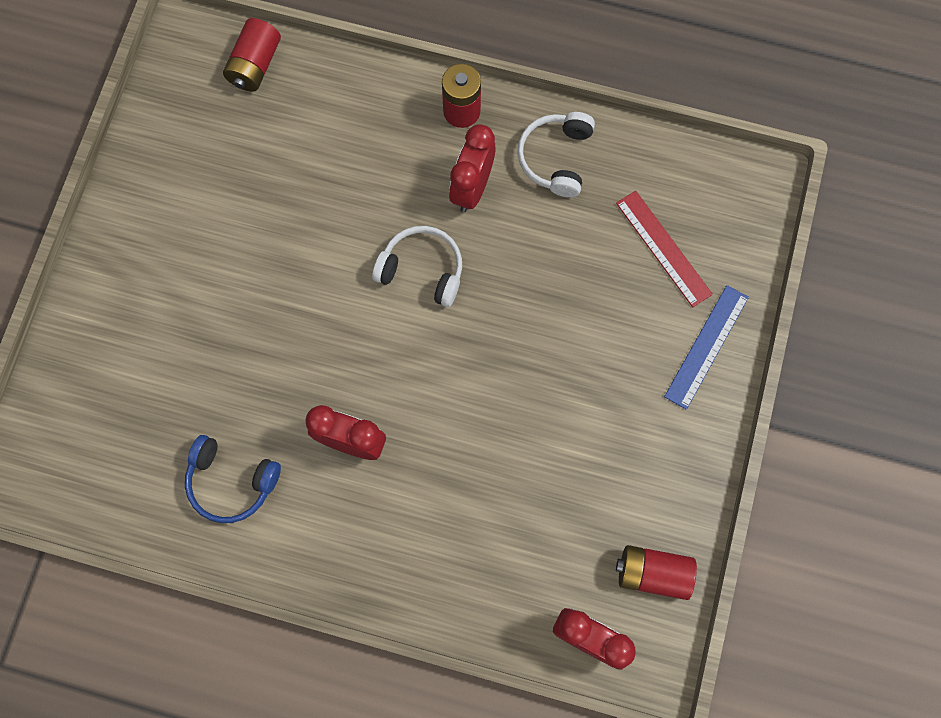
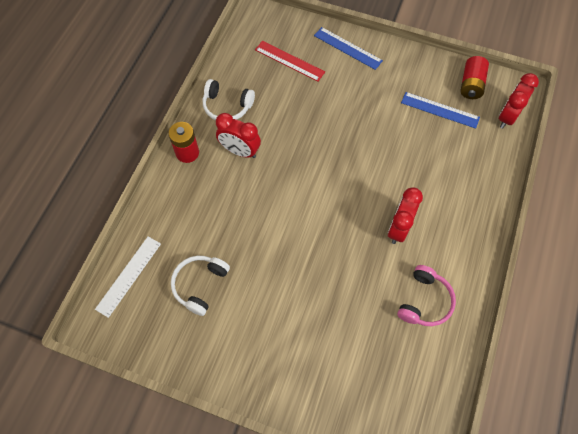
camera: 85 degrees left, 10 degrees down
blue headphones [185,435,281,523] -> pink headphones [397,265,456,326]
red battery [223,18,281,92] -> white ruler [95,237,161,318]
white headphones [372,226,462,307] -> white headphones moved to [171,256,230,316]
red ruler [616,191,713,307] -> red ruler turned 60 degrees clockwise [255,41,325,81]
none -> blue ruler [401,92,480,129]

